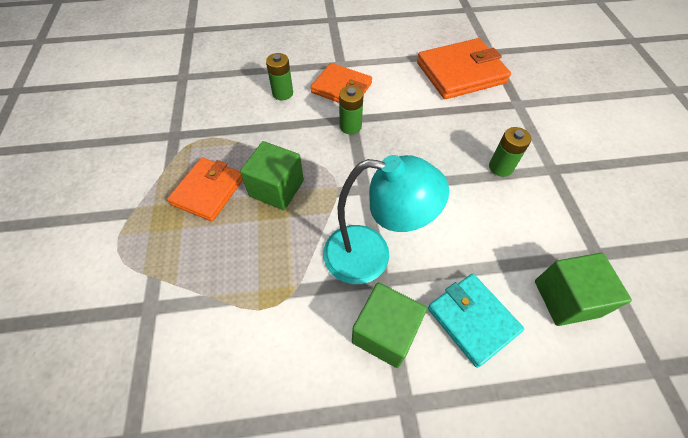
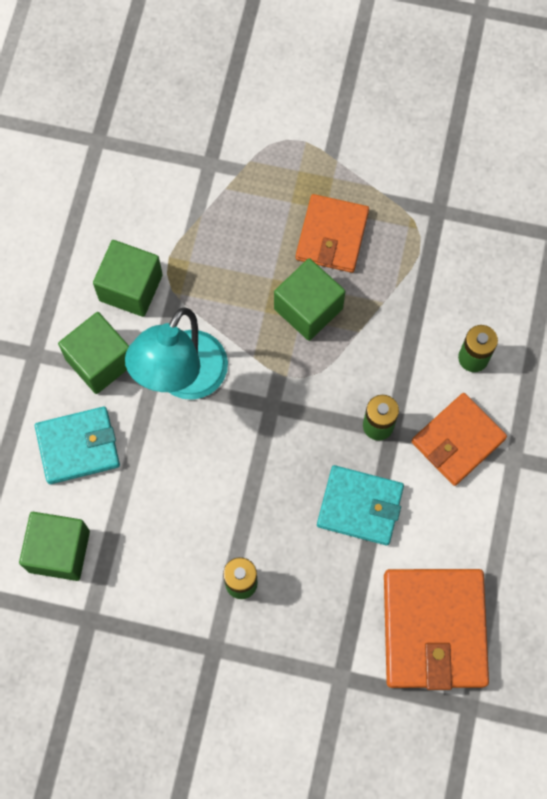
camera: 110 degrees right, 15 degrees up
orange wallet [167,157,243,221] -> orange wallet turned 60 degrees clockwise [296,194,369,273]
none -> green cube [93,240,163,317]
none -> turquoise wallet [317,465,404,545]

